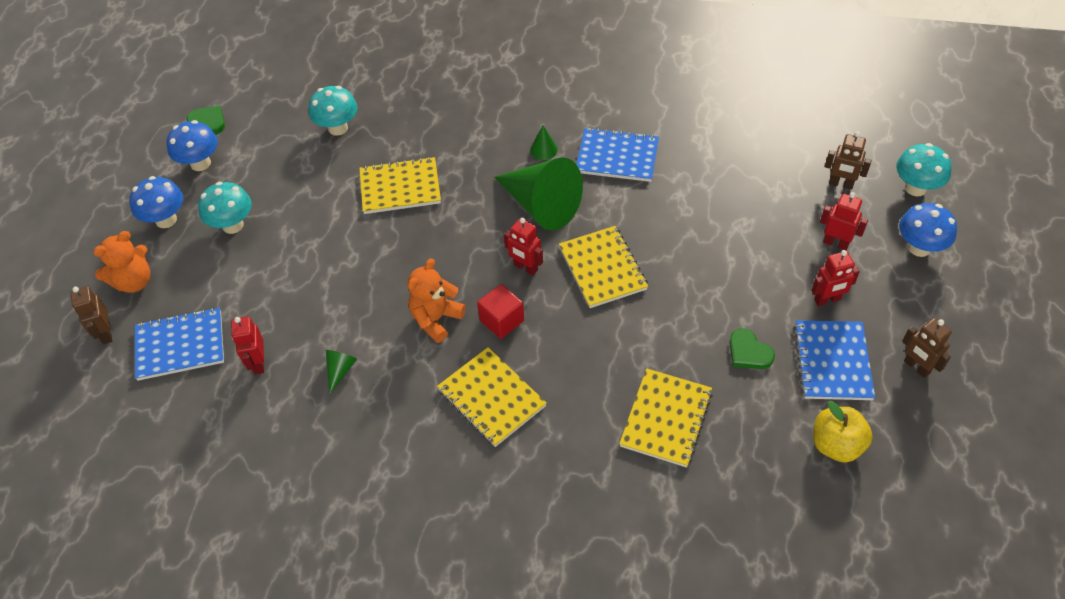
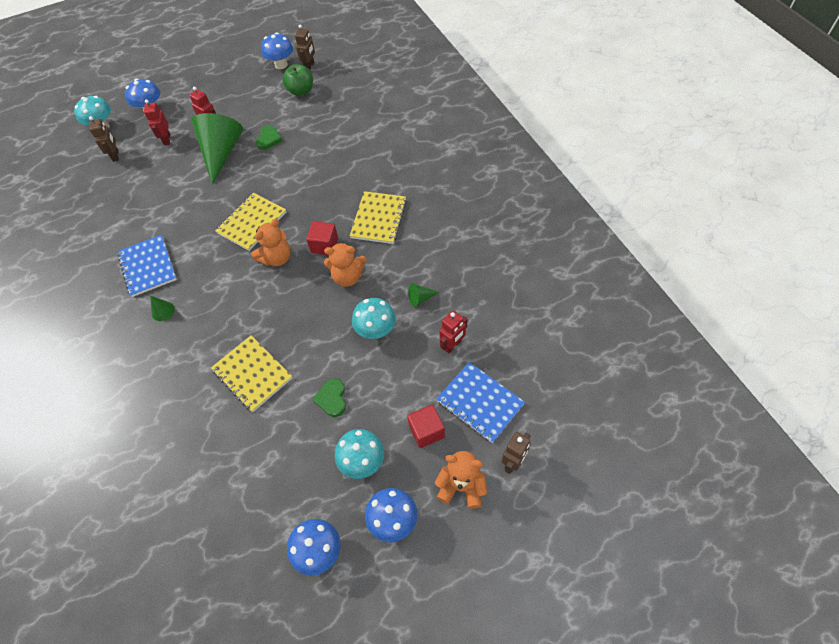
camera: 125 degrees left, 5 degrees up
green heart [187,106,225,135] -> green heart moved to [312,378,346,417]
turquoise mushroom [309,86,358,136] -> turquoise mushroom moved to [352,298,396,339]
green cone [494,157,583,230] -> green cone moved to [192,113,243,185]
red robot [504,218,543,276] -> orange teddy bear [251,219,291,266]
yellow notebook [619,368,713,468] -> none
blue notebook [794,320,875,400] -> none
yellow apple [813,401,873,463] -> green apple [282,64,313,96]
brown robot [902,318,952,378] -> brown robot moved to [295,25,315,70]
none -> blue mushroom [261,33,293,69]
none -> red cube [407,405,445,448]

